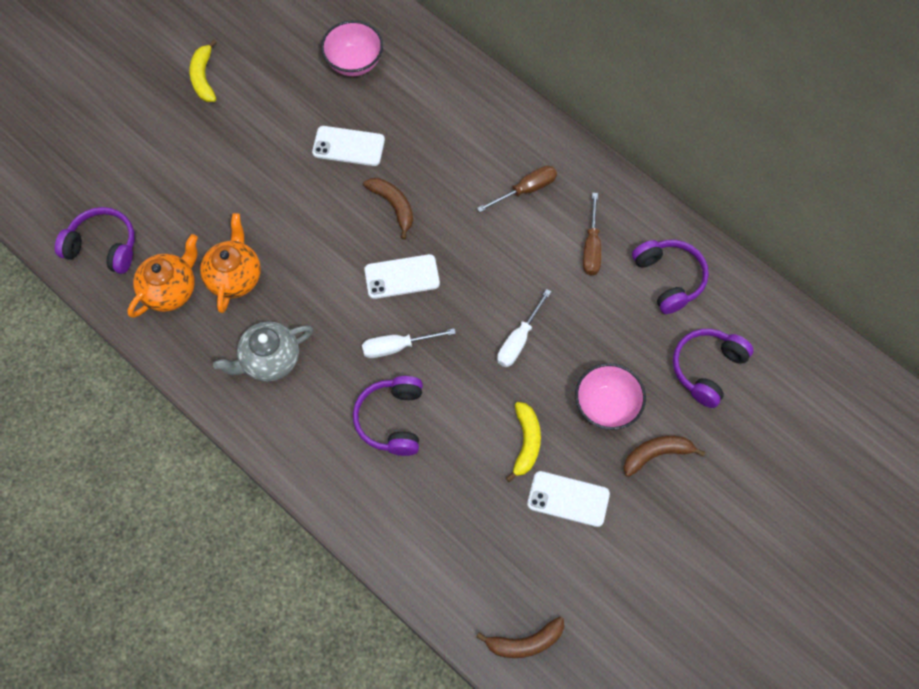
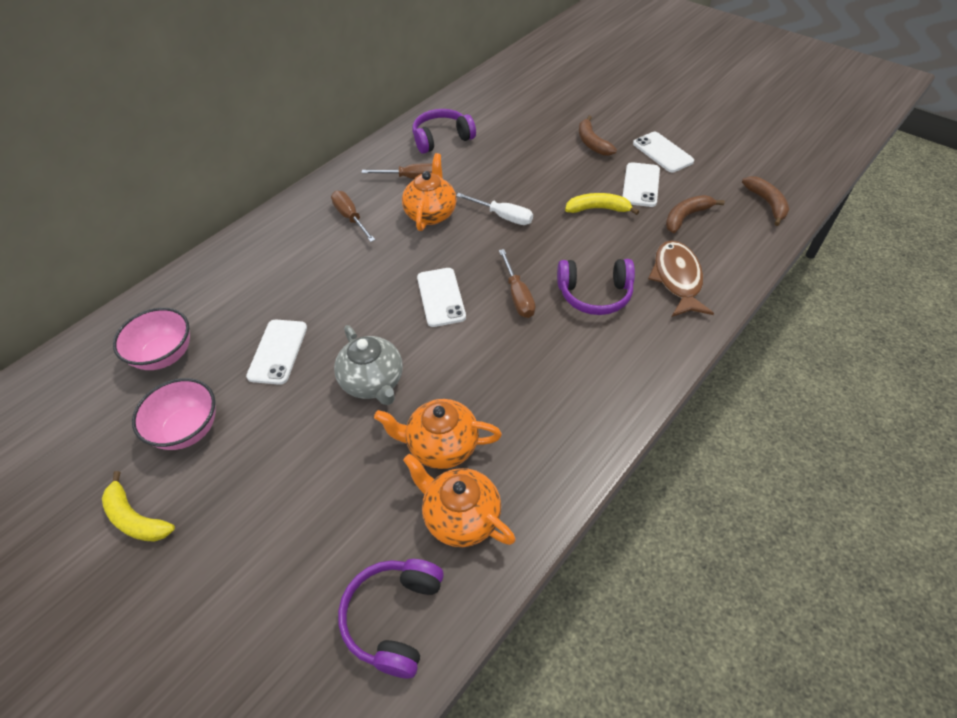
camera: 90 degrees left, 15 degrees down
yellow banana [190,40,217,102] -> yellow banana turned 45 degrees clockwise [102,471,175,542]
grey teapot [213,321,313,382] -> grey teapot moved to [334,325,403,405]
white screwdriver [362,328,456,358] -> brown screwdriver [499,249,535,318]
brown banana [363,178,413,240] -> brown banana moved to [666,195,725,233]
pink bowl [575,363,646,430] -> pink bowl moved to [132,378,216,450]
purple headphones [673,329,754,408] -> none
none -> orange teapot [402,153,457,231]
none -> white phone [633,132,694,172]
none -> brown fish [648,241,714,317]

